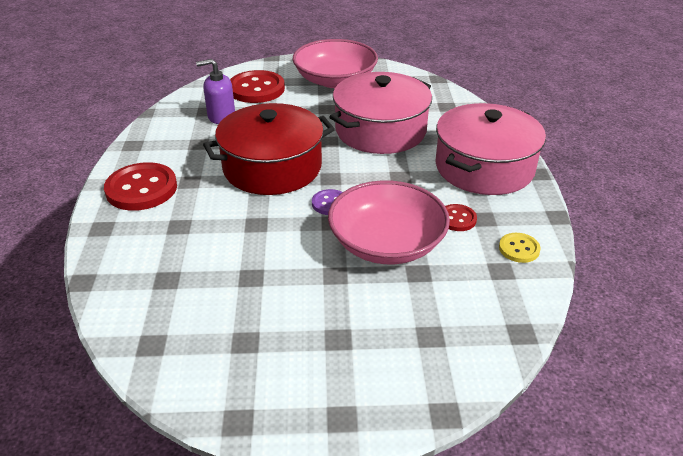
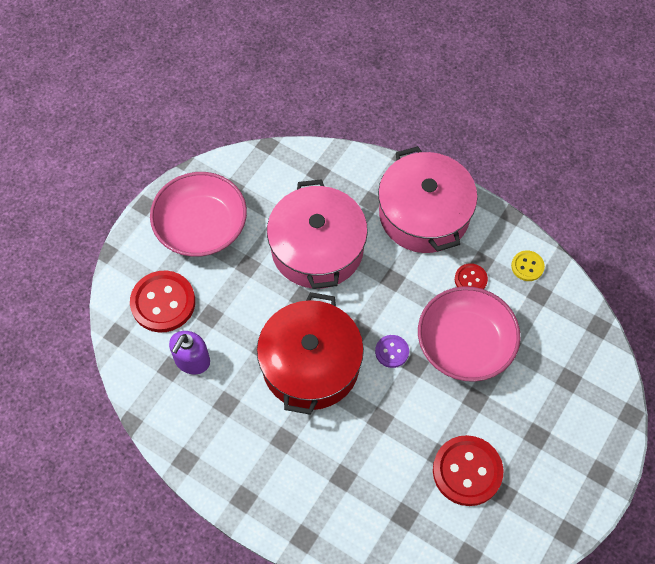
camera: 55 degrees left, 25 degrees up
red button [104,162,177,211] -> red button moved to [433,435,504,506]

